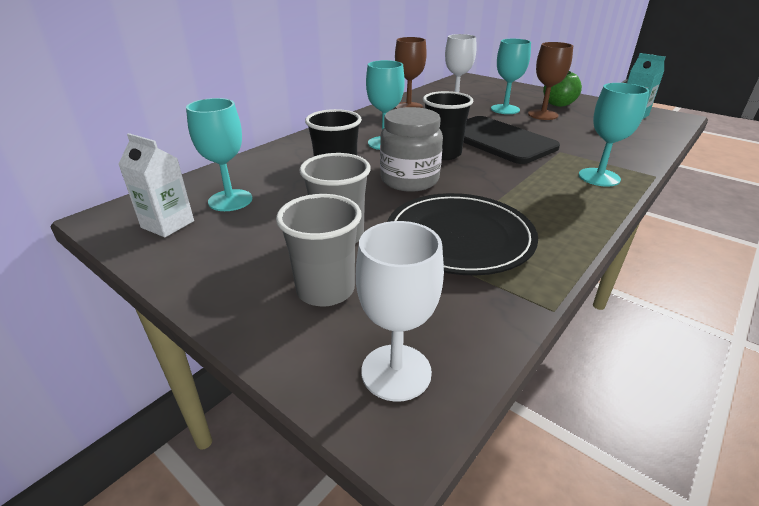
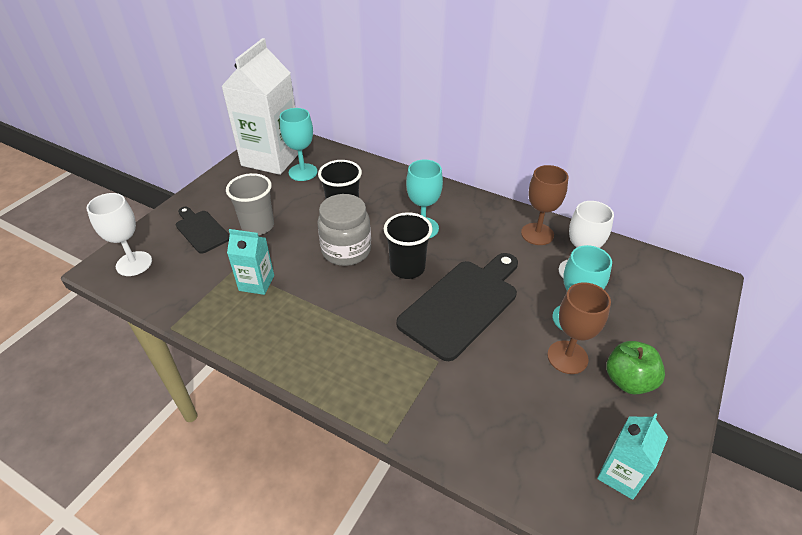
camera: 80 degrees right, 10 degrees up
white carton [118,133,194,237] -> white carton [221,38,298,175], size x2.08
grey cup [276,194,362,307] -> black cutting board [176,207,230,254]
black plate [387,193,538,275] -> turquoise carton [227,229,274,295]
turquoise goblet [579,83,649,186] -> none

